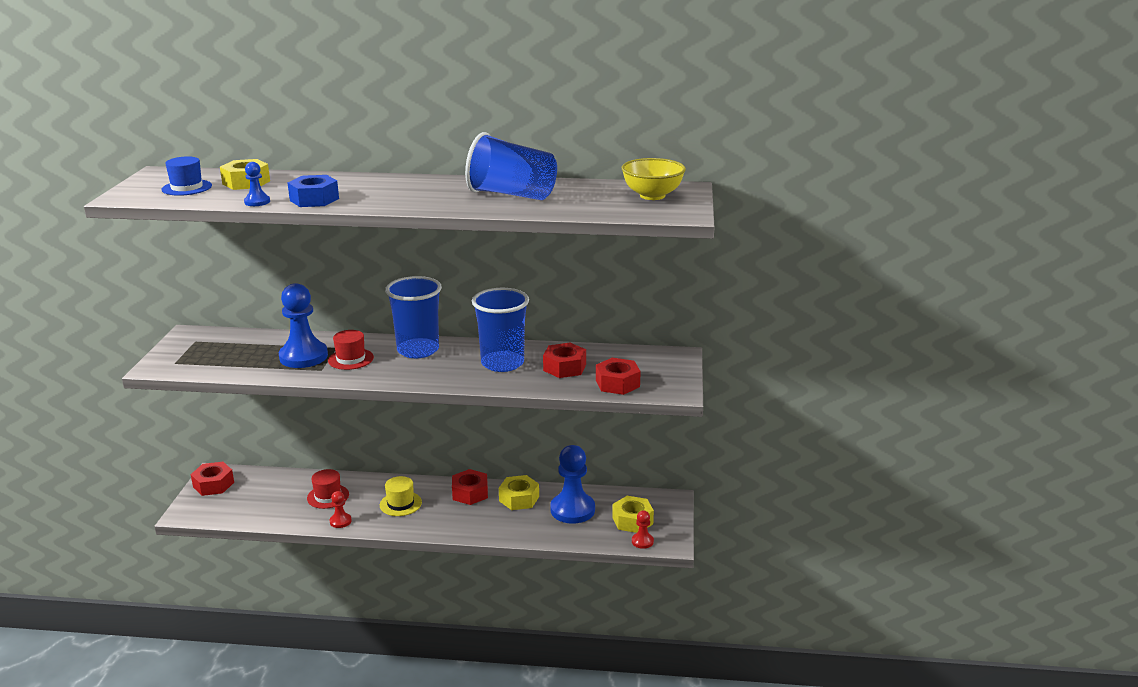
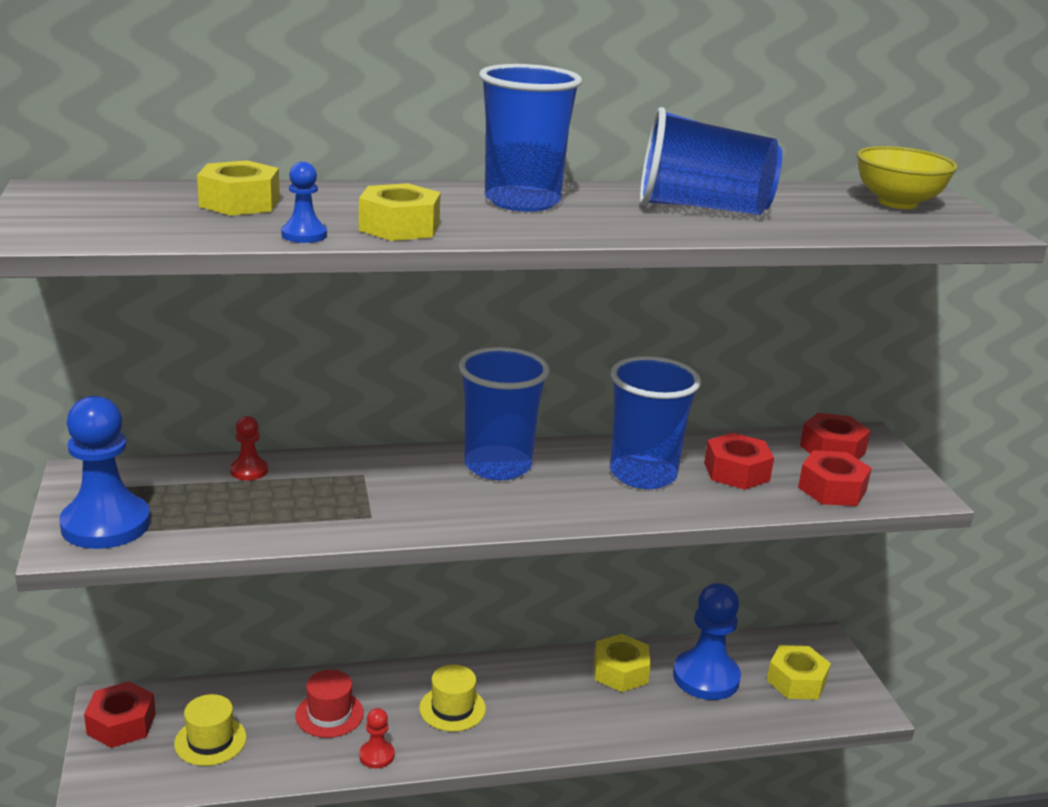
camera: 20 degrees left, 0 degrees up
blue hat [161,156,212,196] -> none
blue pawn [279,283,328,368] -> blue pawn moved to [59,396,150,549]
blue nut [287,175,339,207] -> yellow nut [359,183,441,241]
red hat [328,330,374,370] -> none
red nut [452,469,488,505] -> red nut moved to [800,413,870,459]
red pawn [632,510,654,549] -> red pawn moved to [230,416,268,481]
none -> yellow hat [174,694,247,766]
none -> blue cup [479,64,582,212]

